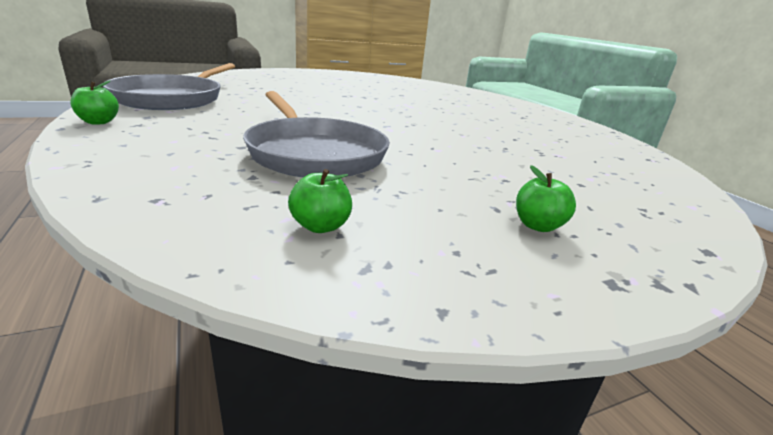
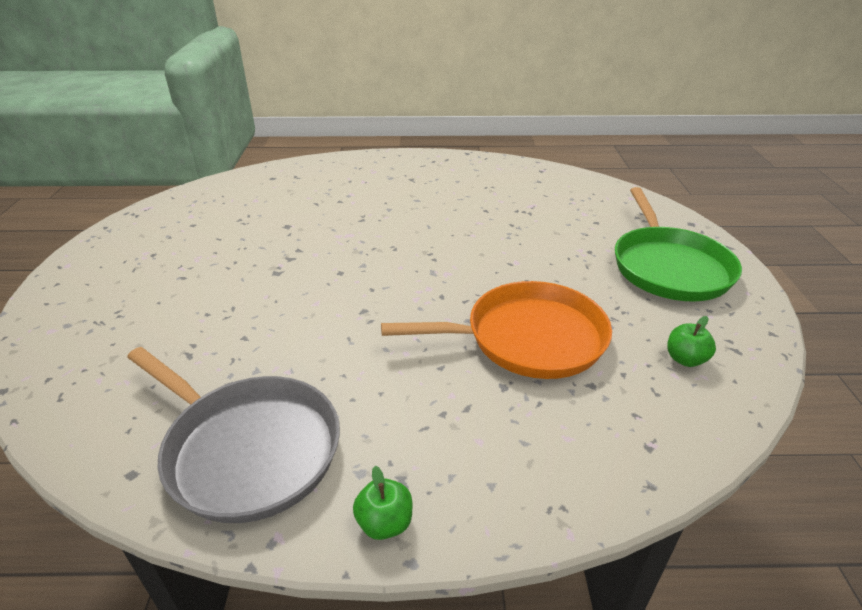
camera: 65 degrees left, 10 degrees up
grey pan [243,91,390,177] -> orange pan [381,281,612,379]
green apple [516,165,576,232] -> green pan [615,187,742,302]

